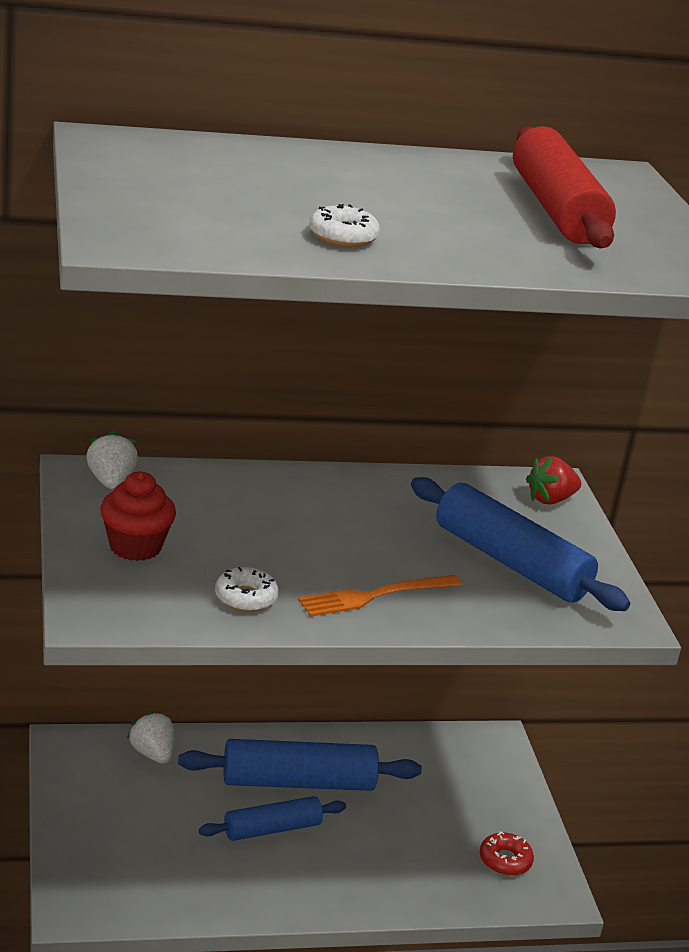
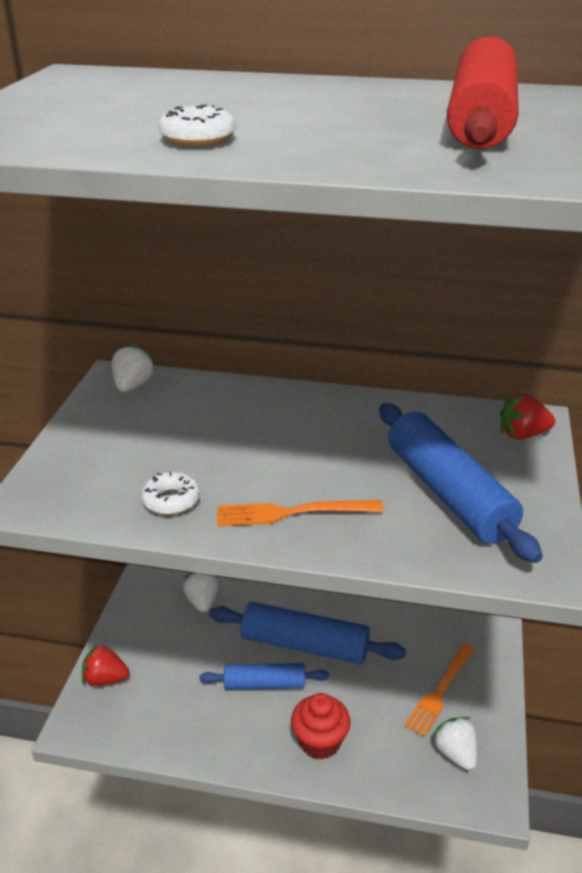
camera: 25 degrees right, 5 degrees up
red cupcake [100,472,176,561] -> red cupcake moved to [291,693,351,760]
red donut [480,831,534,876] -> white strawberry [432,717,477,770]
none -> red strawberry [82,643,129,686]
none -> orange fork [404,643,475,737]

